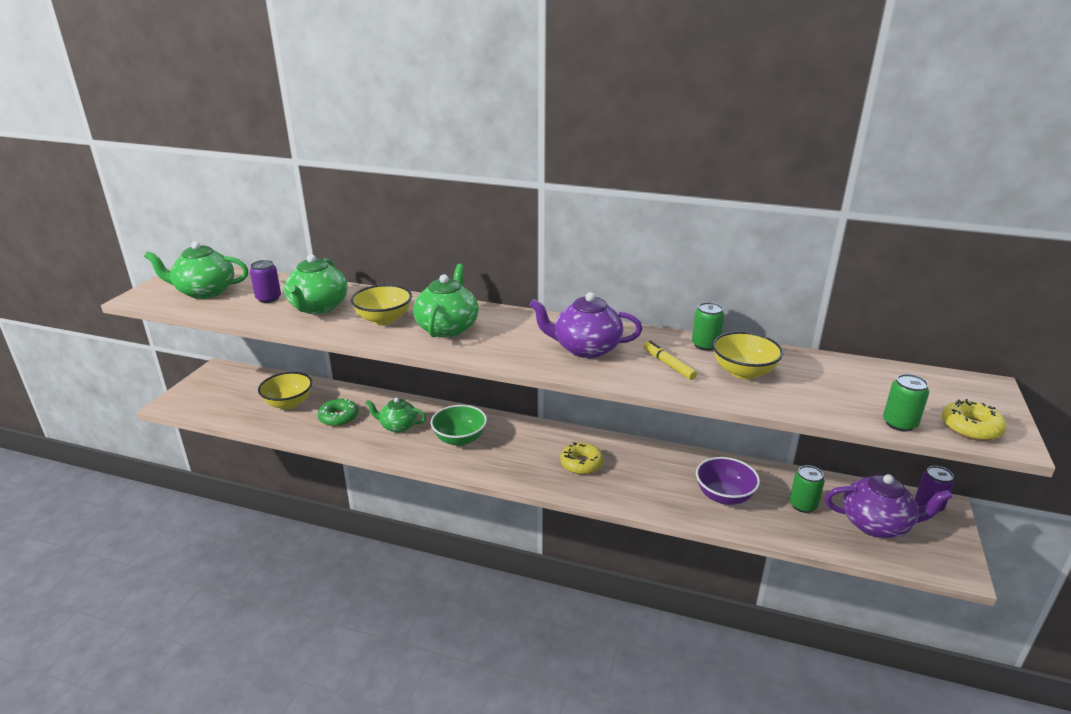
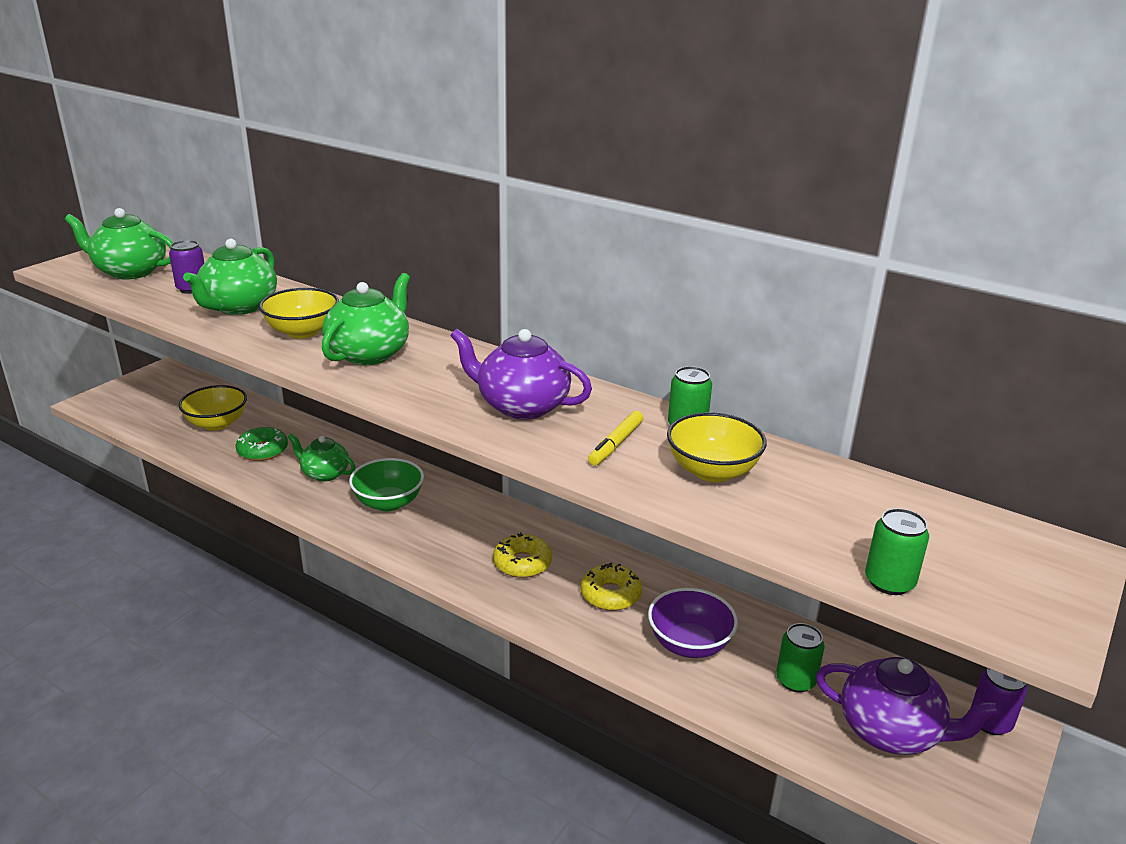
camera: 15 degrees right, 0 degrees up
yellow marker [643,341,697,380] -> yellow marker turned 135 degrees counterclockwise [588,411,643,466]
yellow donut [942,399,1007,441] -> yellow donut moved to [581,563,642,611]

